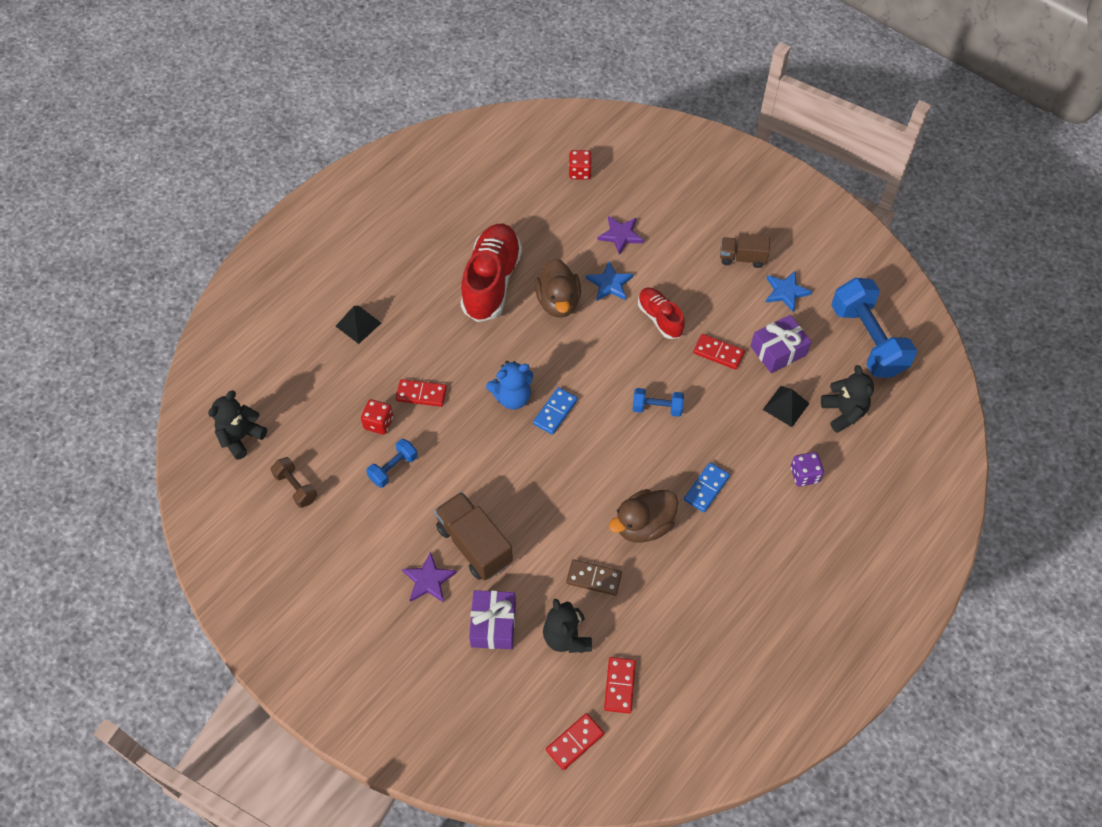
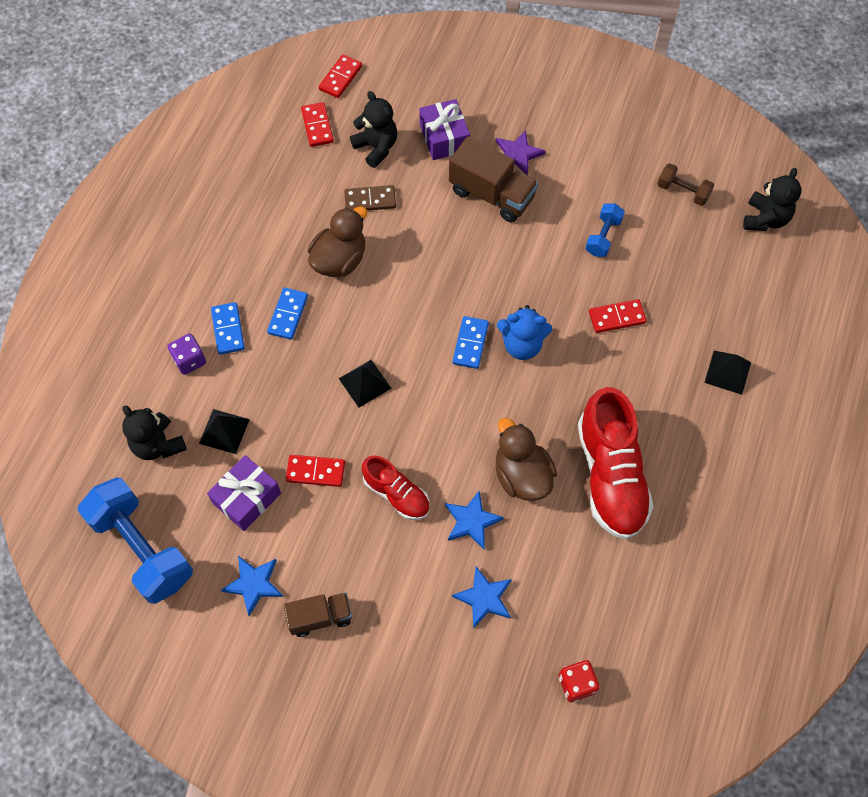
camera: 160 degrees right, 5 degrees up
red dice [361,399,393,435] -> none
blue teddy bear [486,361,533,410] -> blue teddy bear turned 135 degrees counterclockwise [497,305,552,360]
purple star [597,216,644,255] -> blue star [452,567,512,629]
blue dumbbell [632,388,684,417] -> black pyramid [338,360,391,407]
none -> blue domino [211,302,245,355]

